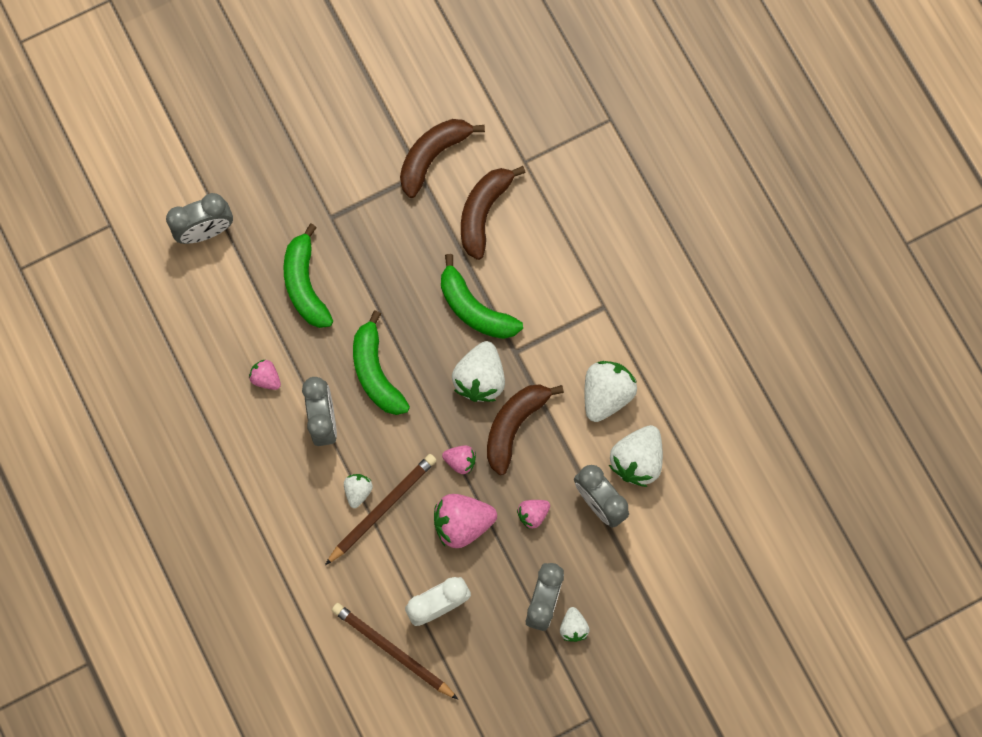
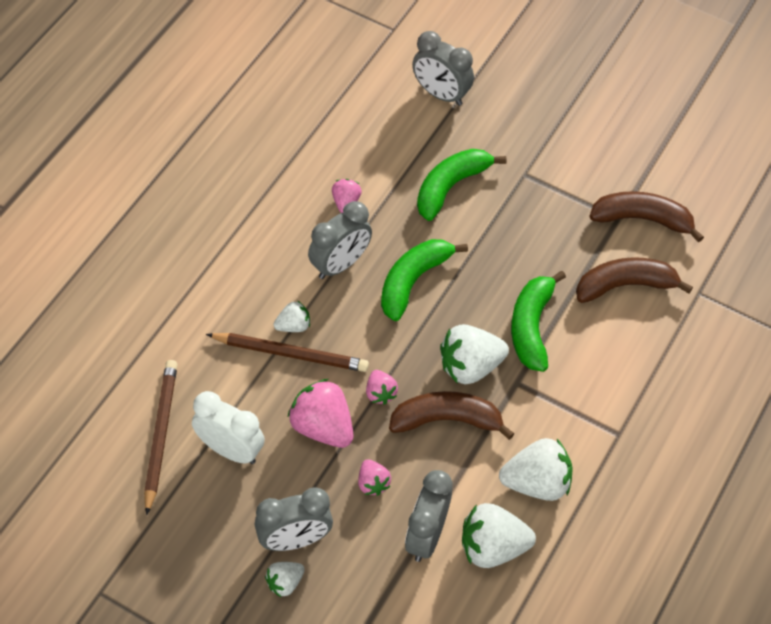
camera: 55 degrees right, 20 degrees down
pink strawberry [517,500,550,529] -> pink strawberry turned 135 degrees counterclockwise [358,459,391,496]

